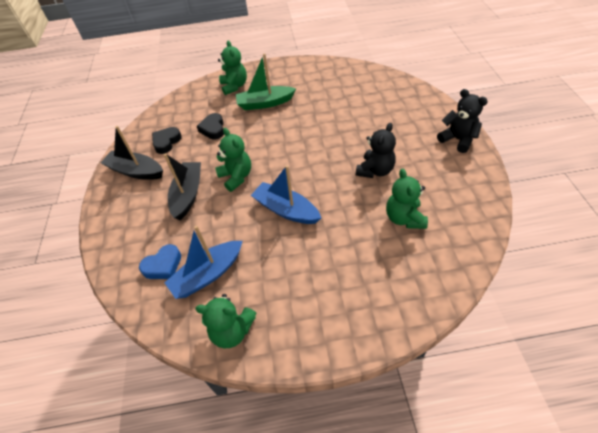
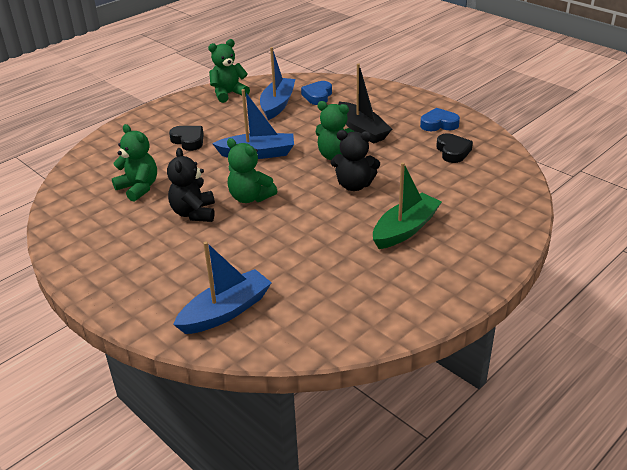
camera: 140 degrees right, 15 degrees down
black boat [101,126,163,180] -> blue heart [420,108,460,131]
black heart [196,113,224,139] -> black heart moved to [169,126,204,151]
green teddy bear [218,40,247,95] -> green teddy bear moved to [227,138,277,203]
black teddy bear [437,89,488,153] -> black teddy bear moved to [331,130,380,191]
none -> blue boat [173,241,272,334]

